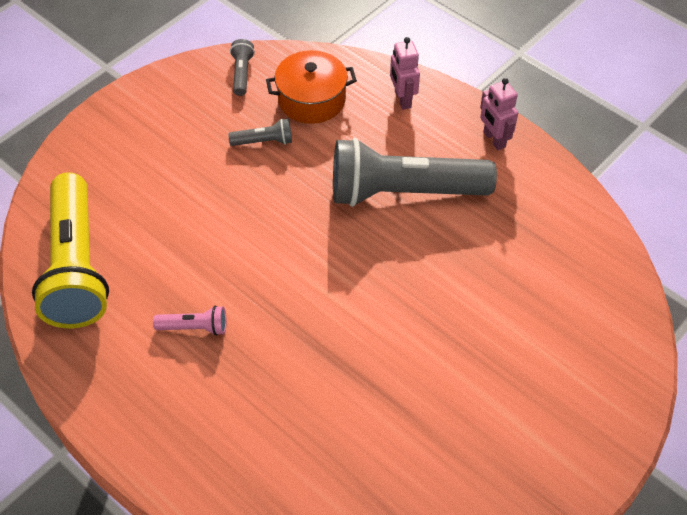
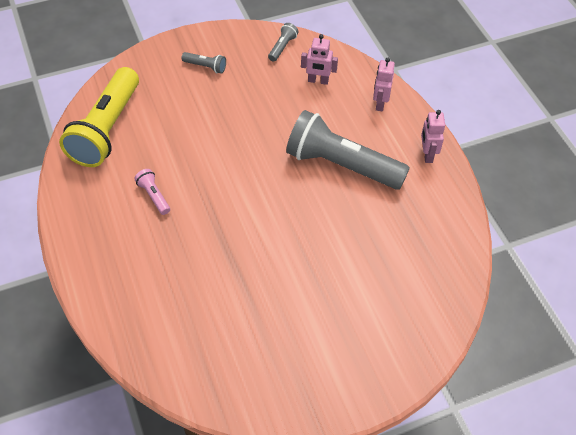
camera: 25 degrees right, 0 degrees up
pink flashlight [153,306,226,336] -> pink flashlight turned 150 degrees counterclockwise [134,169,170,215]
grey flashlight [228,118,292,146] -> grey flashlight moved to [182,52,226,74]
orange pot [266,50,357,124] -> pink robot [301,34,338,85]

